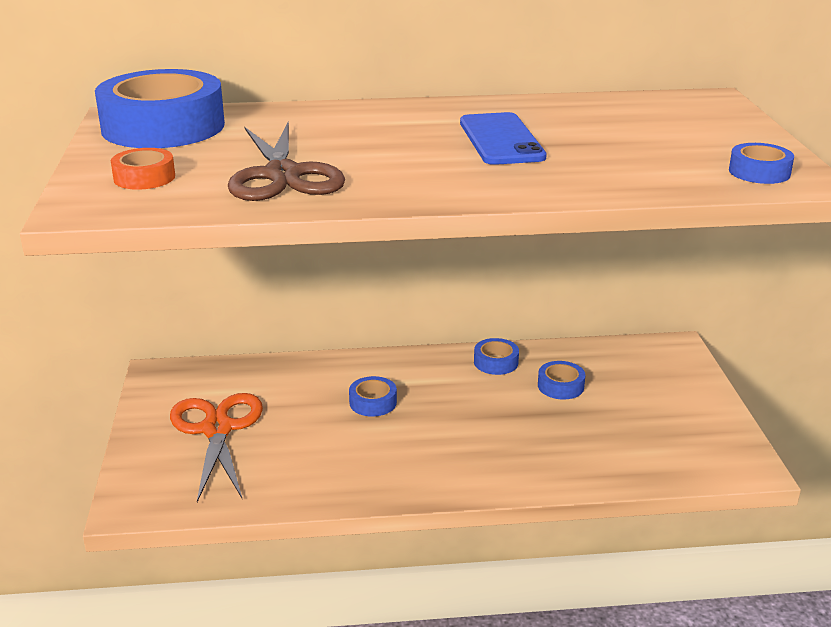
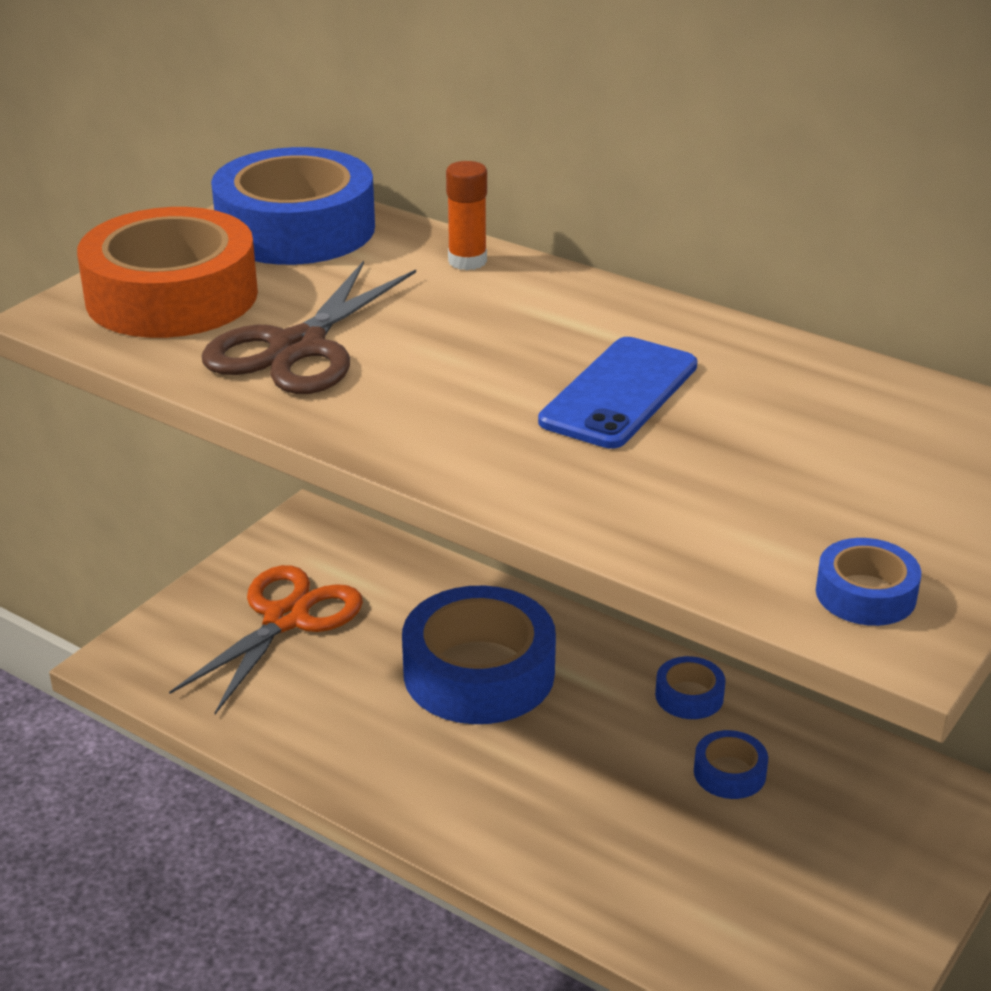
camera: 40 degrees right, 5 degrees up
orange tape [111,148,175,190] -> orange tape [77,207,258,338], size x2.26
blue tape [349,376,397,417] -> blue tape [402,586,556,724], size x2.26
none -> orange glue stick [446,161,487,270]

